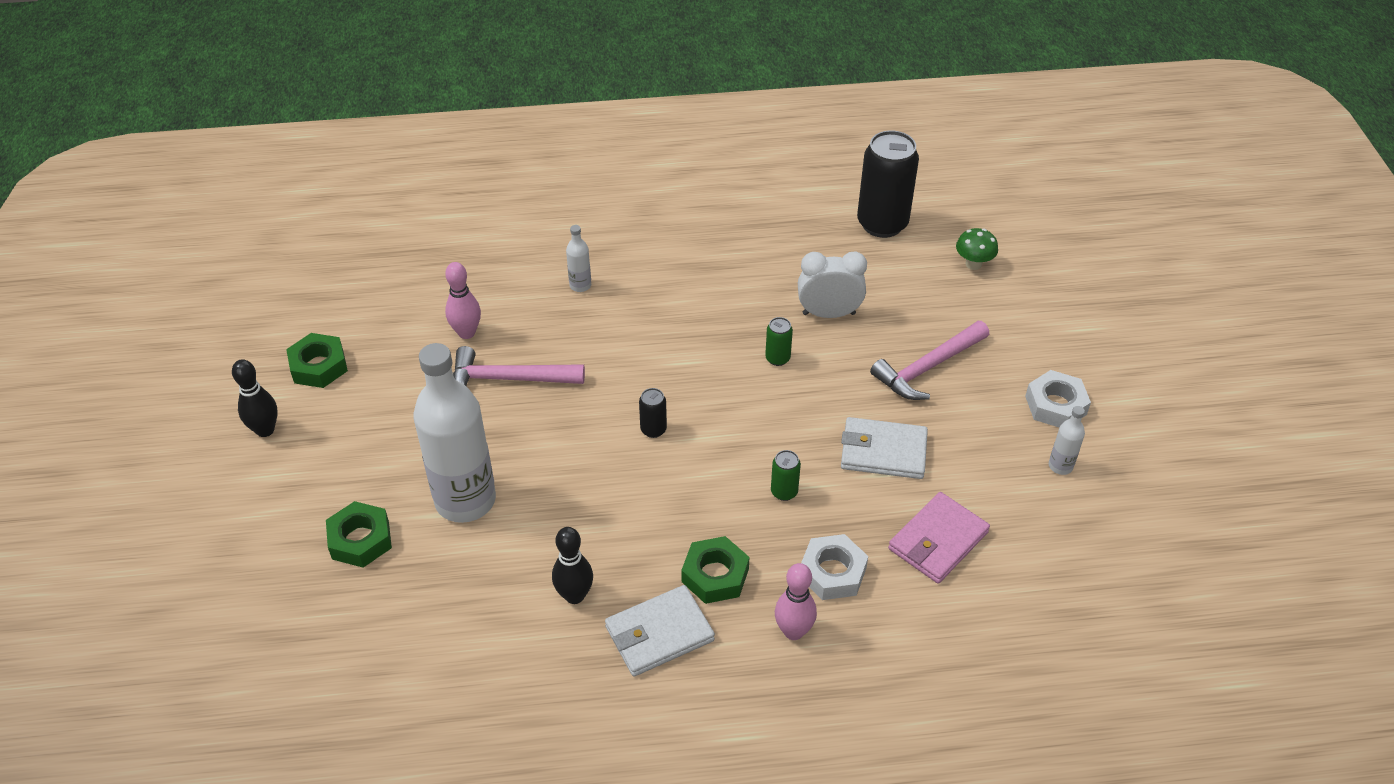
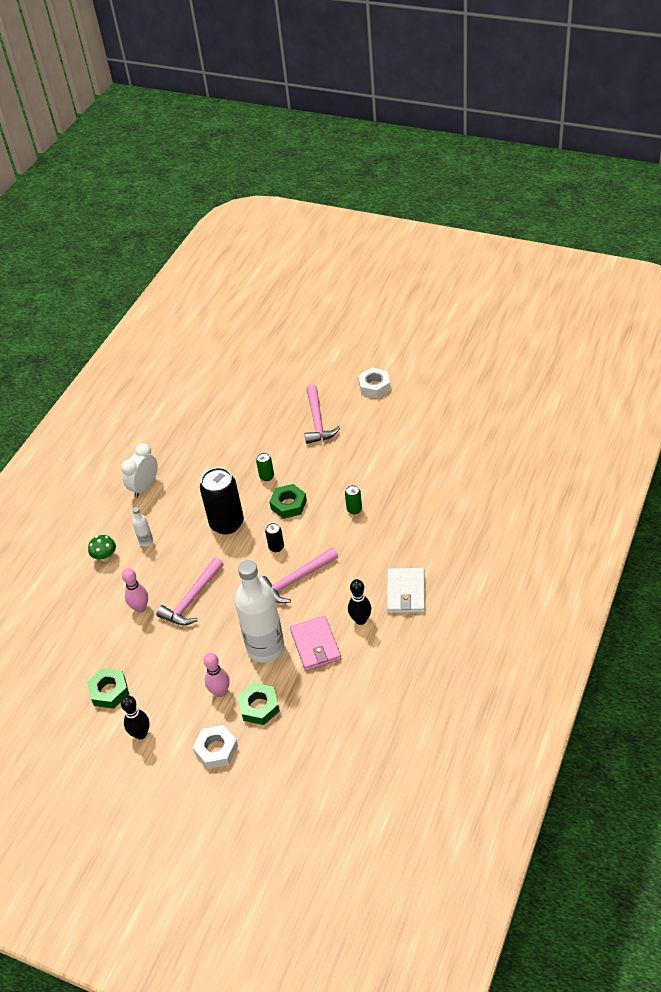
camera: 55 degrees left, 0 degrees up
green nut [681,536,749,604] -> green nut moved to [270,484,307,519]
pink bowling pin [775,563,817,640] -> pink bowling pin moved to [204,653,230,697]
white clock [798,251,867,318] -> white clock moved to [121,443,158,498]
white nut [801,534,868,600] -> white nut moved to [193,725,238,769]
white wallet [841,417,928,479] -> none
black can [857,131,919,238] -> black can moved to [200,468,244,535]
pink wallet [888,492,990,583] -> pink wallet moved to [290,616,342,671]
green mushroom [956,228,998,270] -> green mushroom moved to [88,535,116,562]
white bottle [1049,406,1085,475] -> none
none -> pink hammer [259,547,338,603]

